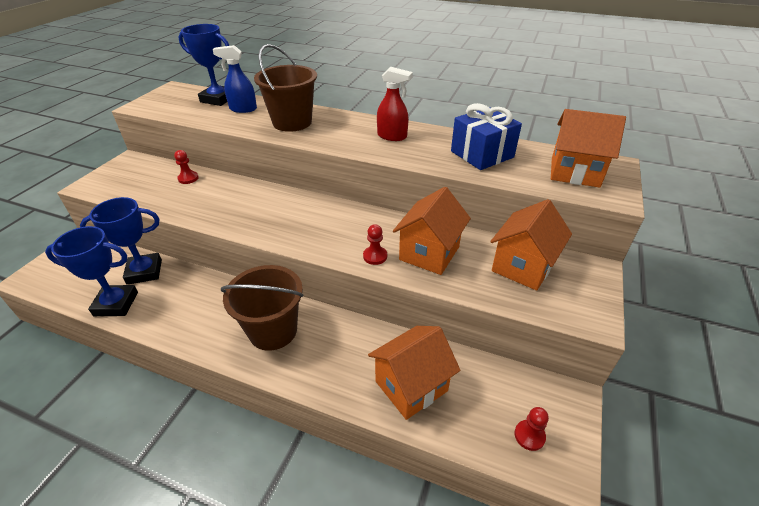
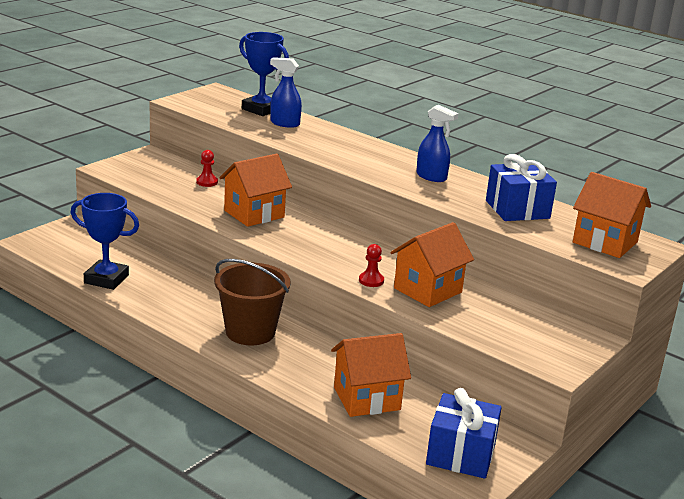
camera: 15 degrees right, 15 degrees down
blue trophy [80,197,162,285] -> none
brown bucket [254,44,317,132] -> none
red spray bottle [377,67,413,141] -> blue spray bottle [416,105,459,182]
orange house [490,199,572,291] -> orange house moved to [219,154,292,227]
red pawn [515,407,549,451] -> blue gift [426,388,502,479]

